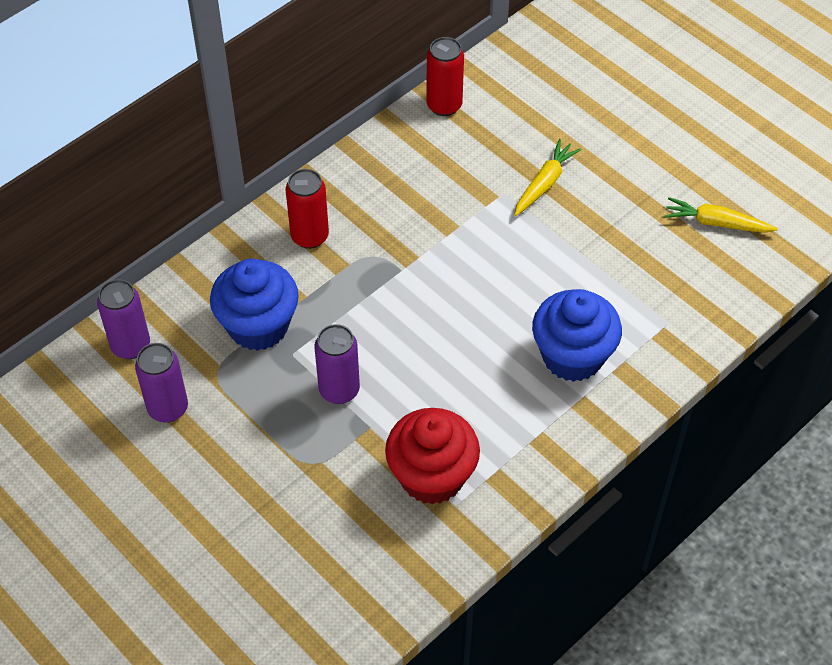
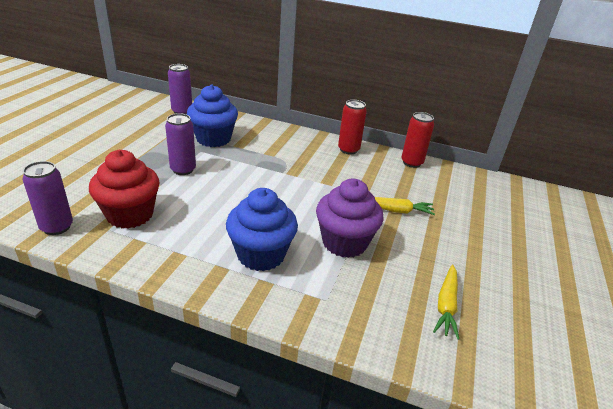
camera: 60 degrees right, 20 degrees down
purple can [135,343,188,423] -> purple can moved to [22,161,73,235]
red can [285,169,329,249] -> red can moved to [338,100,367,154]
yellow carrot [664,197,778,233] -> yellow carrot turned 150 degrees counterclockwise [433,265,459,340]
none -> purple cupcake [316,179,384,258]

